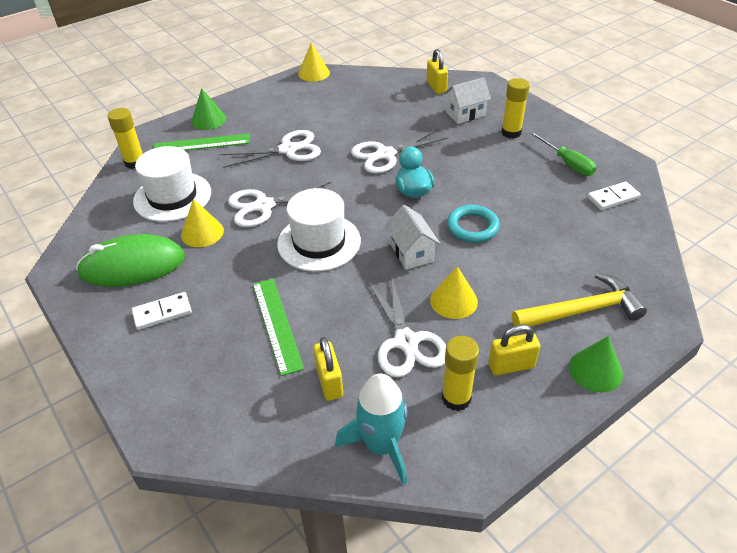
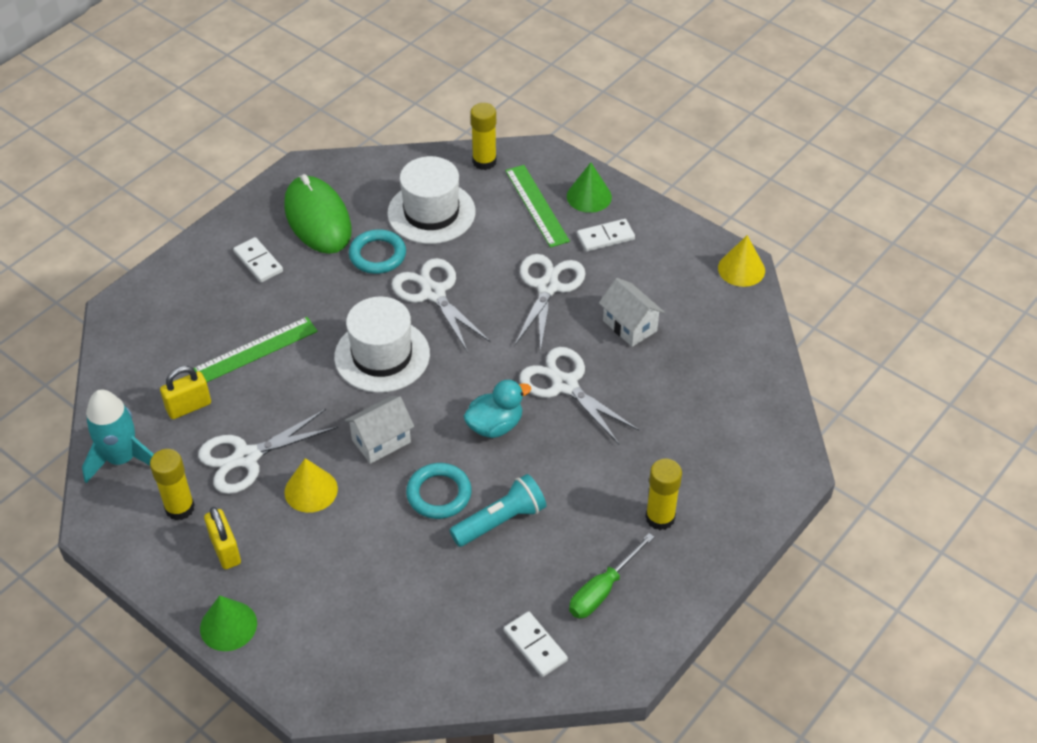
camera: 75 degrees right, 5 degrees up
yellow cone [181,199,224,247] -> turquoise ring [349,229,406,274]
white scissors [220,130,321,168] -> white scissors turned 135 degrees counterclockwise [514,254,586,352]
yellow padlock [427,49,448,94] -> none
white house [444,77,491,124] -> white house moved to [599,278,664,347]
yellow hammer [512,273,647,327] -> none
none -> turquoise flashlight [449,474,546,547]
none -> white domino [577,219,635,252]

